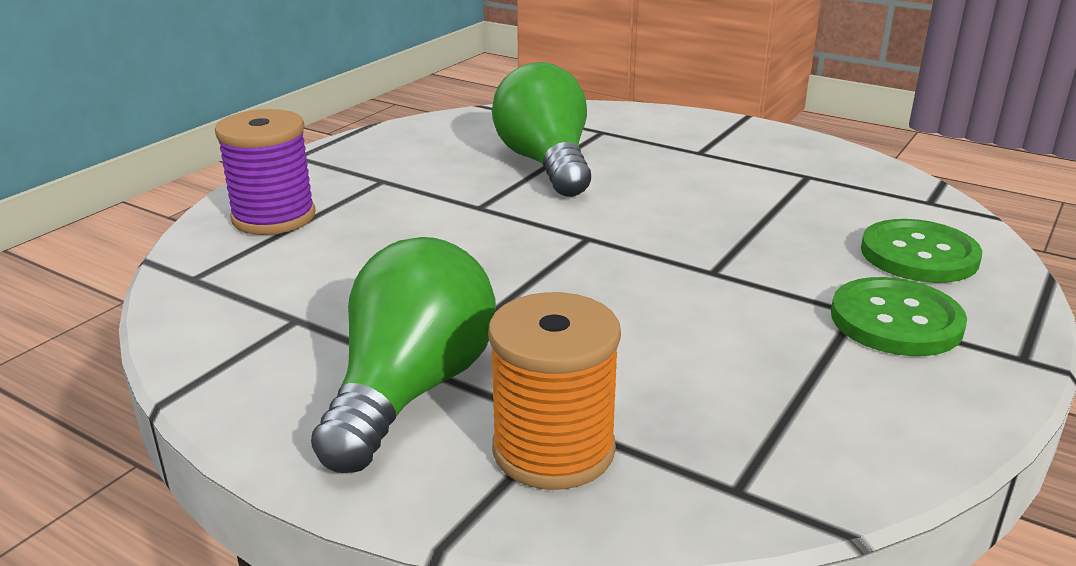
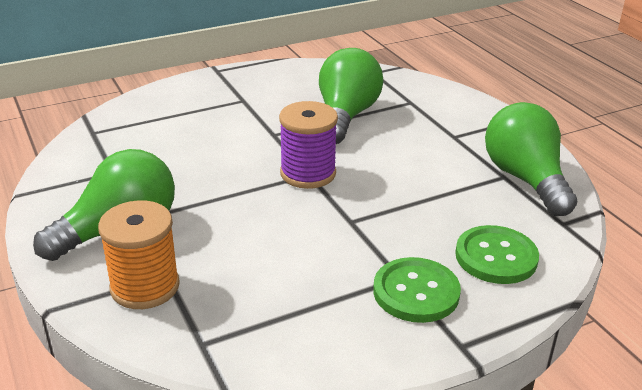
camera: 30 degrees right, 5 degrees up
purple spool [215,109,316,235] -> purple spool moved to [279,101,338,189]
none -> green light bulb [485,102,577,216]

